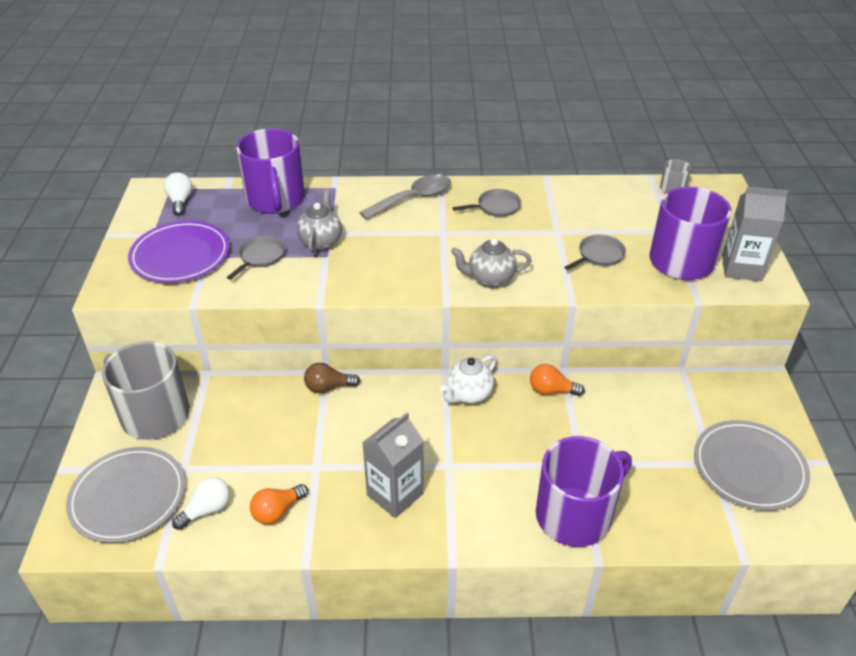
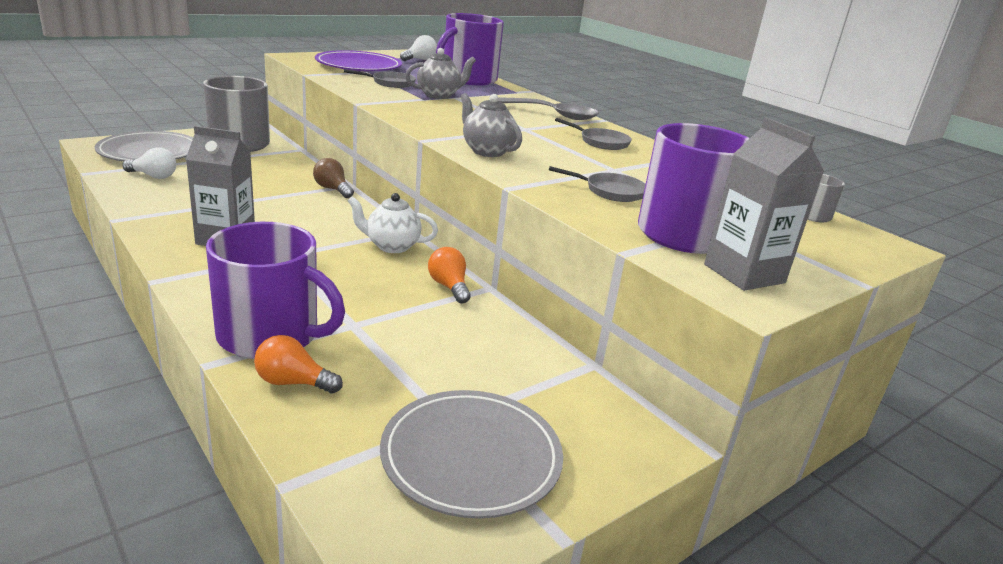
camera: 50 degrees right, 15 degrees down
orange light bulb [250,484,308,524] -> orange light bulb moved to [254,335,343,394]

